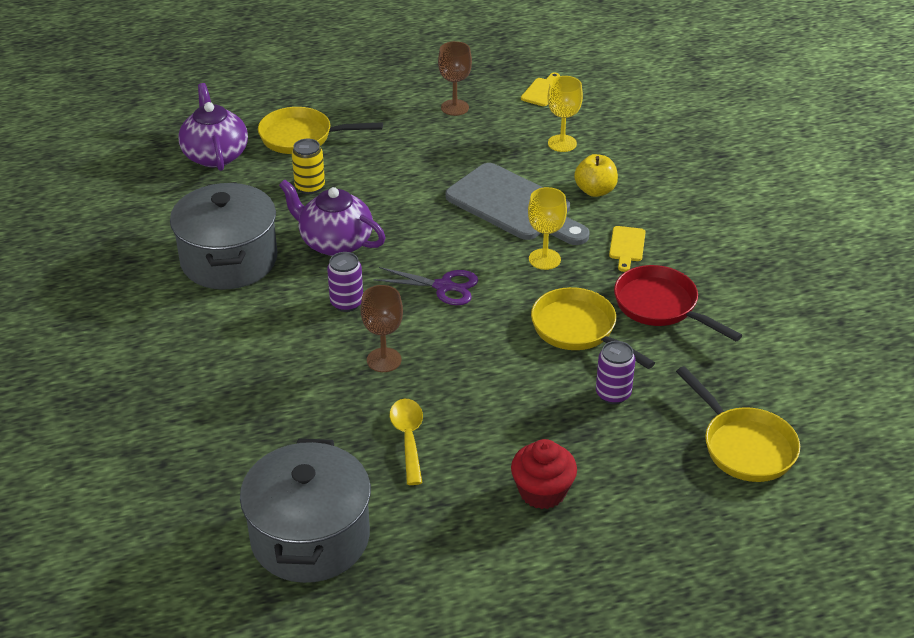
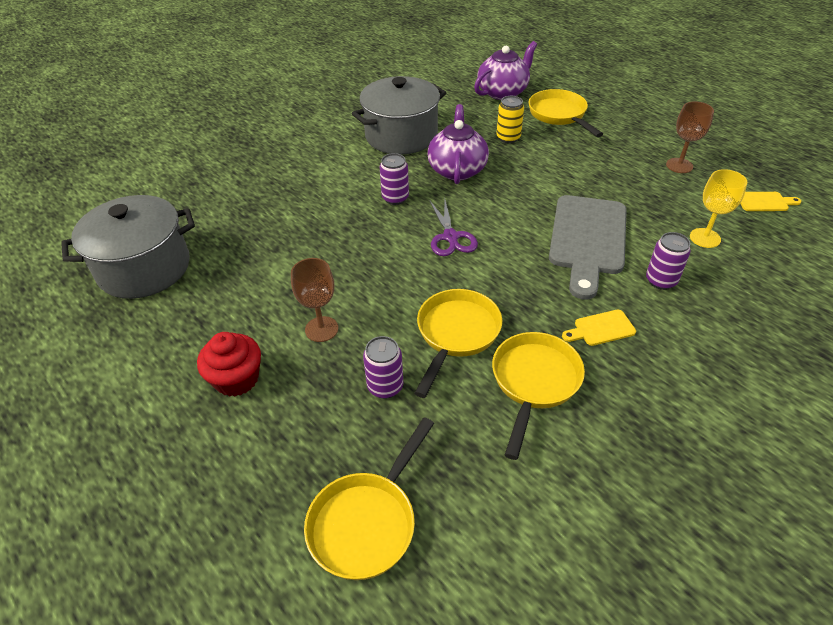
camera: 65 degrees right, 5 degrees up
brown goblet [361,285,403,372] -> brown goblet moved to [291,258,338,342]
yellow spoon [390,399,423,485] -> none
yellow goblet [528,187,567,270] -> none
yellow apple [574,154,618,197] -> purple can [646,232,691,290]
red pan [614,265,742,341] -> yellow pan [492,332,585,460]

